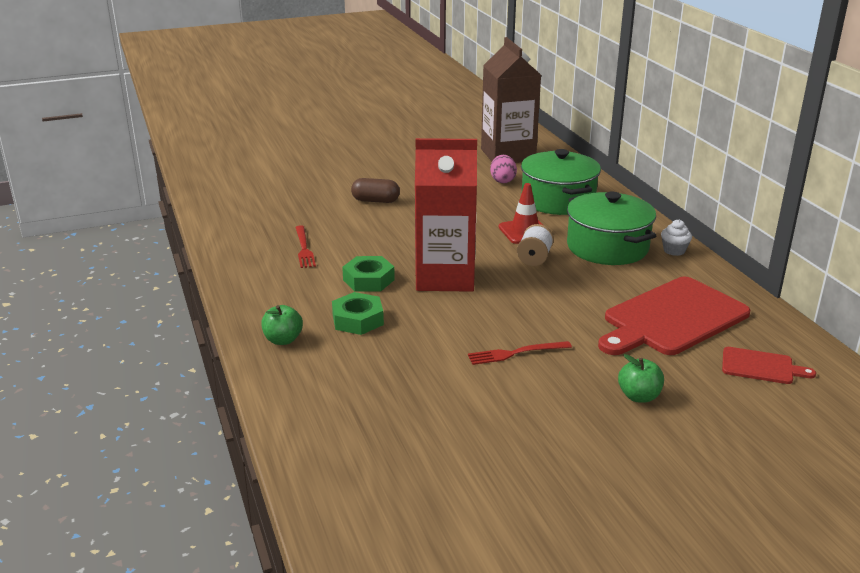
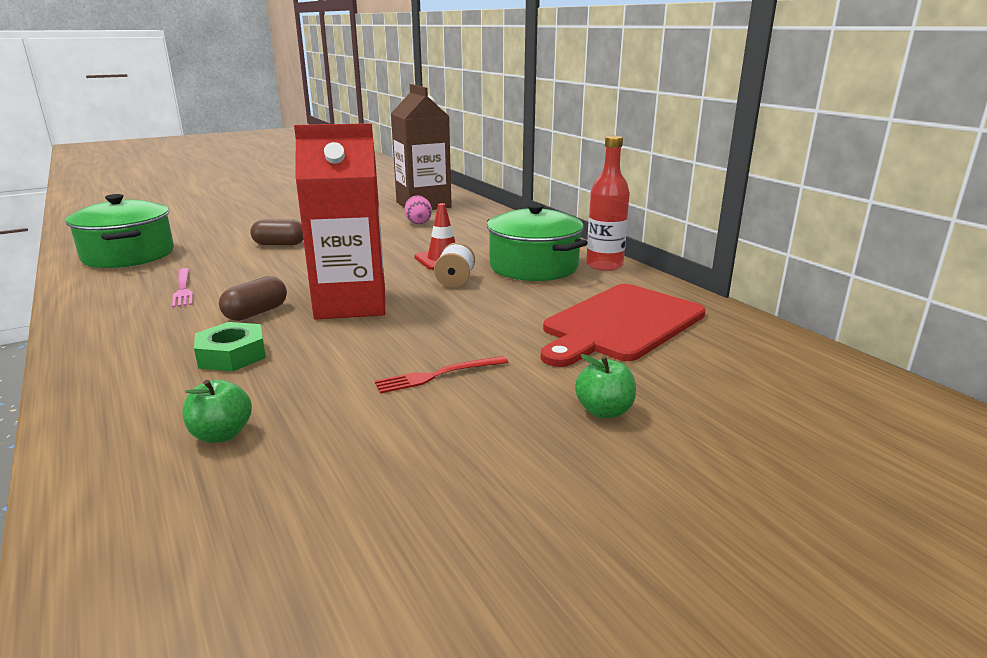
camera: 10 degrees left, 5 degrees down
green apple [261,305,303,345] -> green apple moved to [182,380,252,443]
red fork [295,225,316,268] -> pink fork [172,268,193,308]
green nut [342,256,395,292] -> brown capsule [219,276,287,321]
green pot [521,149,601,215] -> green pot moved to [66,194,174,268]
white cupcake [661,219,692,256] -> red bottle [586,136,630,271]
red cutting board [722,347,816,384] -> none

